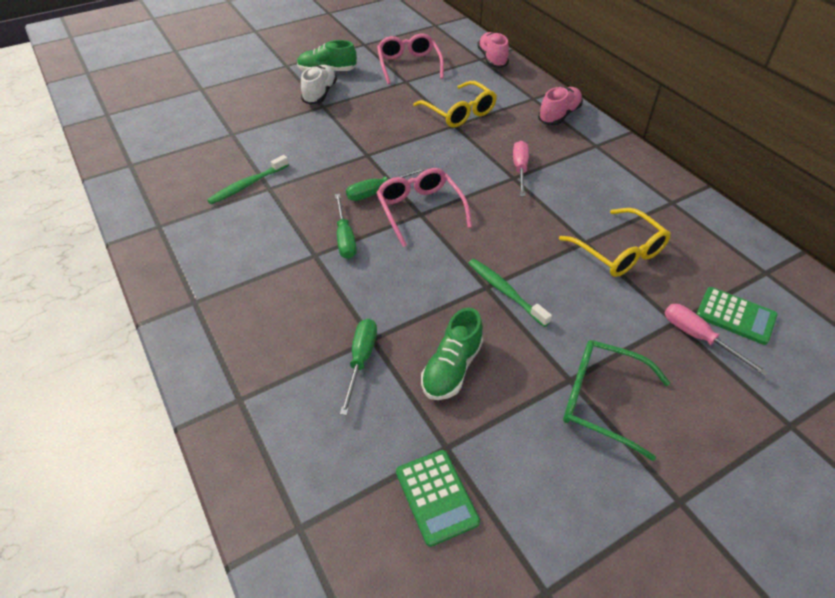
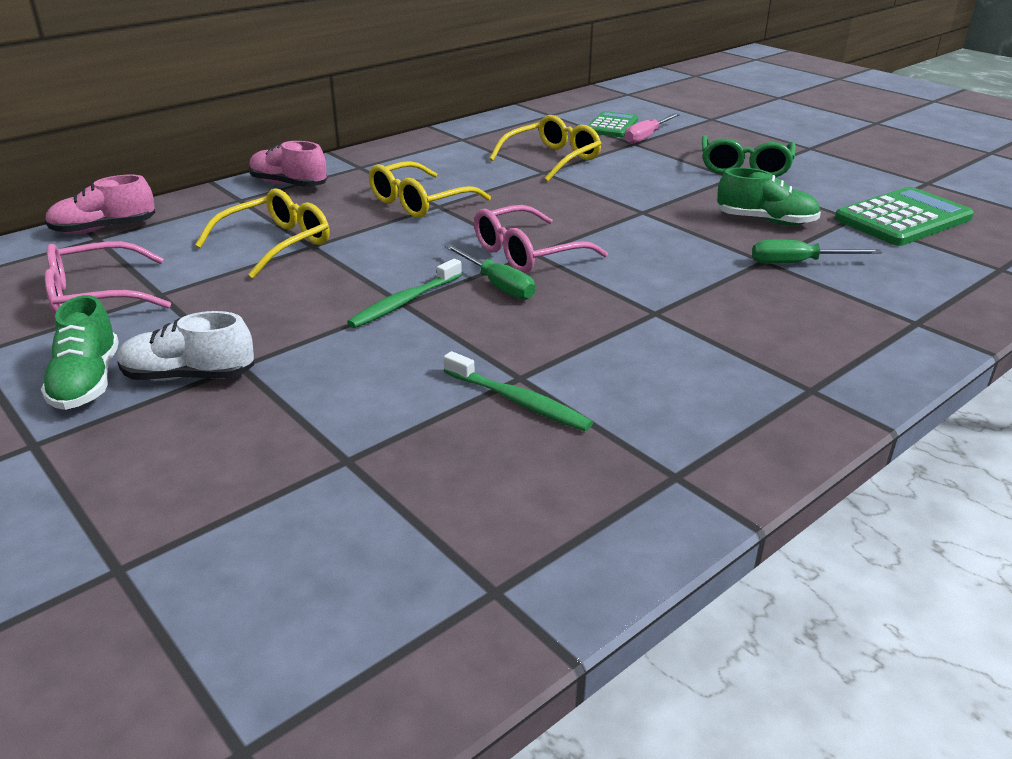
camera: 100 degrees left, 15 degrees down
green screwdriver [335,194,357,259] -> none
green calculator [396,450,480,547] -> green calculator [835,187,974,246], size x1.58
green toothbrush [468,259,552,327] -> green toothbrush moved to [347,259,462,328]
pink screwdriver [513,141,529,197] -> yellow glasses [369,161,491,218]

